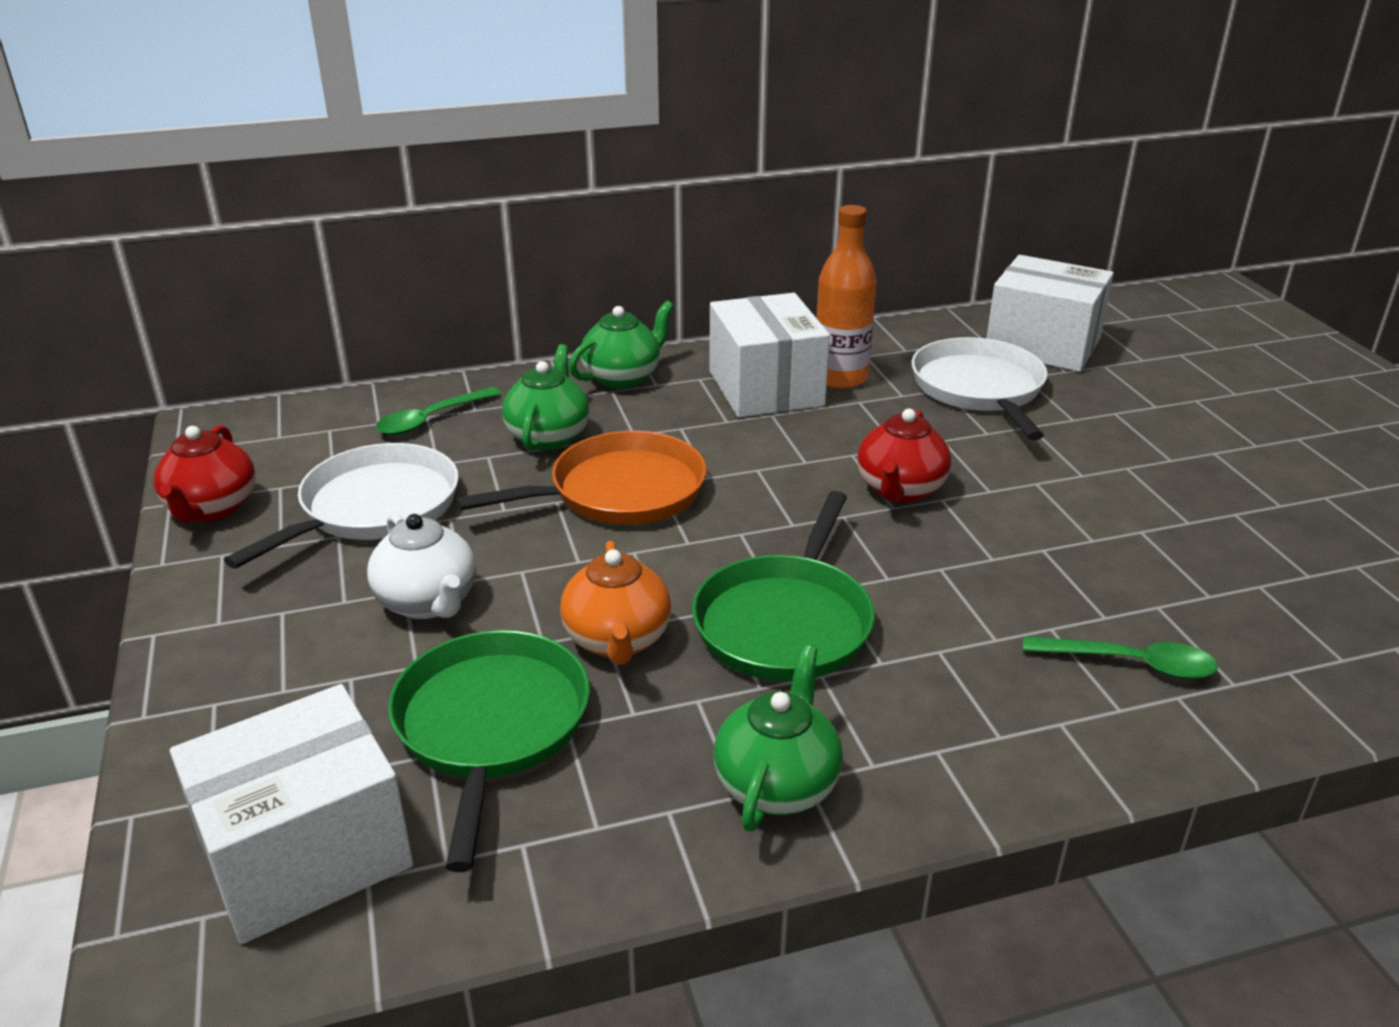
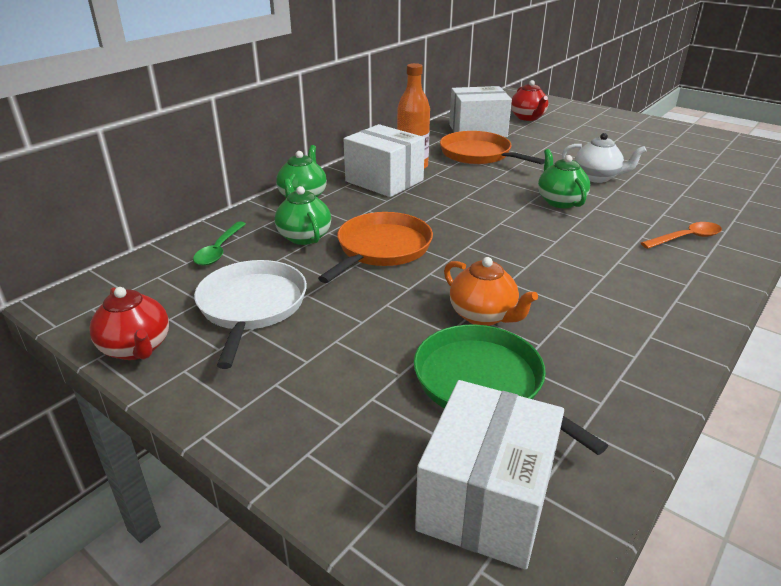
camera: 35 degrees left, 0 degrees up
white teapot [367,513,476,619] -> white teapot moved to [562,133,647,183]
green pan [692,491,875,681] -> none
green teapot [714,645,843,832] -> green teapot moved to [538,149,590,208]
red teapot [857,409,951,503] -> red teapot moved to [511,80,549,121]
white pan [912,337,1048,440] -> orange pan [440,131,545,164]
green spoon [1023,636,1218,679] -> orange spoon [641,222,722,249]

